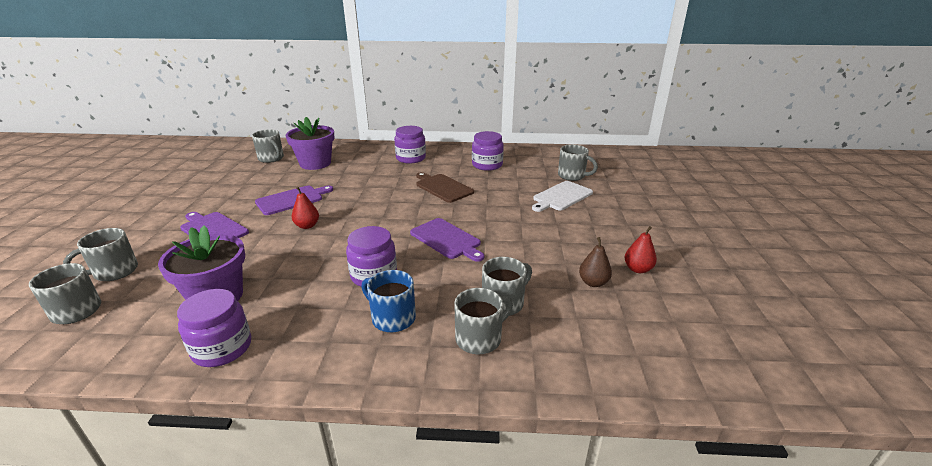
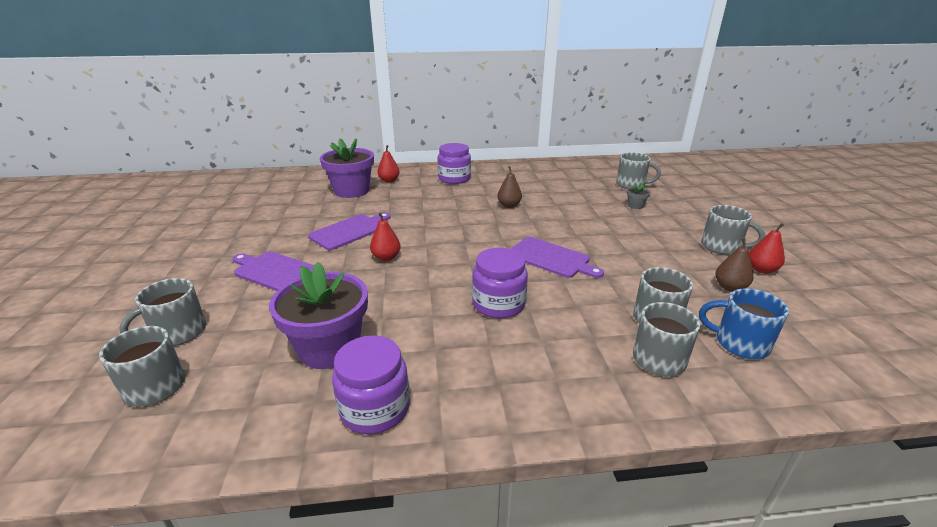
camera: 10 degrees left, 0 degrees up
grey mug [252,129,284,163] -> grey mug moved to [701,205,765,255]
blue mug [361,270,416,332] -> blue mug moved to [699,288,789,359]
brown cutting board [416,172,474,203] -> brown pear [497,166,522,208]
purple jar [472,131,504,171] -> none
white cutting board [532,181,593,212] -> grey flower pot [627,183,651,209]
none -> red pear [377,145,400,183]

